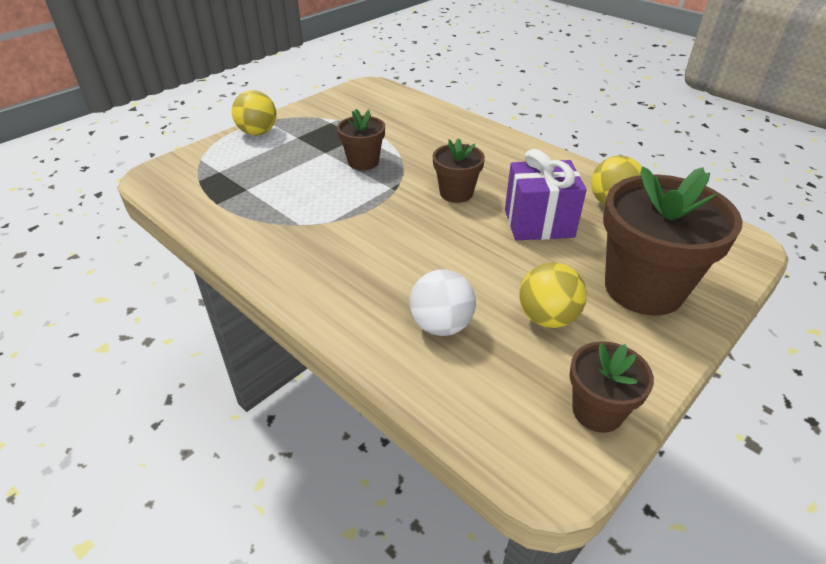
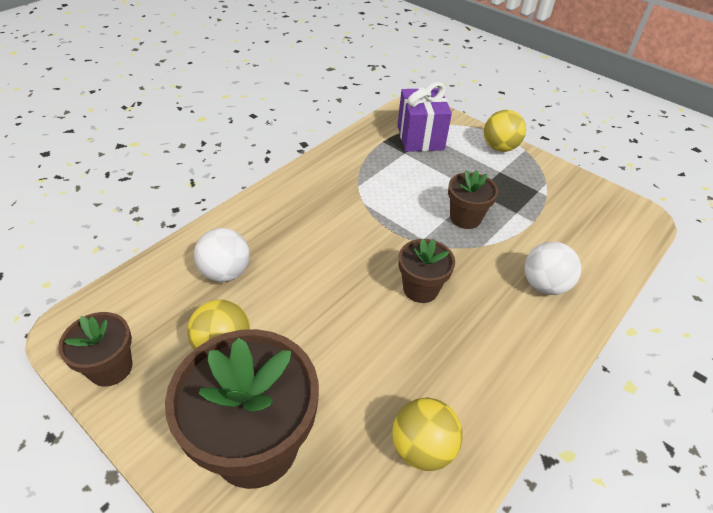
camera: 85 degrees right, 5 degrees up
purple gift [505,149,587,240] -> purple gift moved to [397,82,452,152]
none -> white ball [524,242,581,295]

